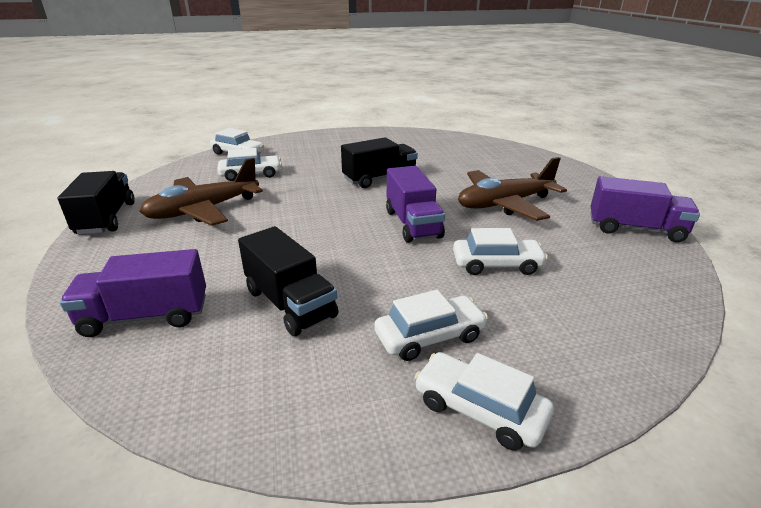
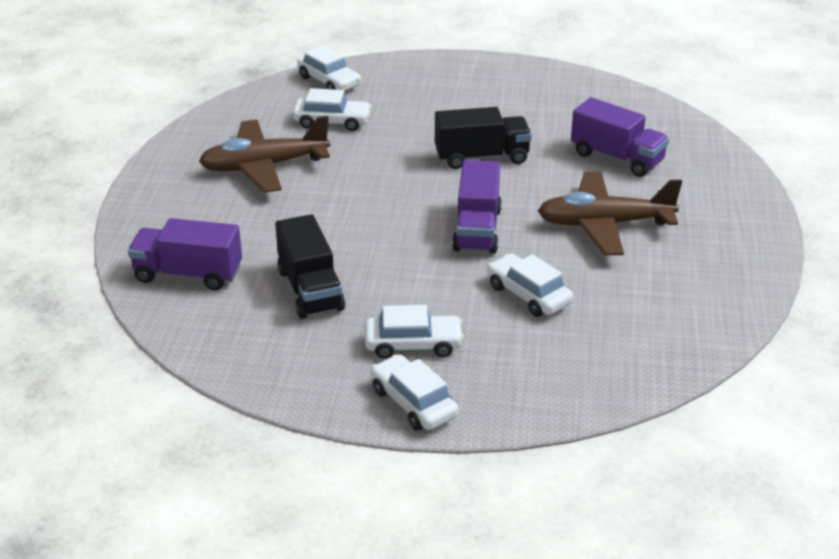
camera: 20 degrees right, 5 degrees up
black truck [58,171,135,235] -> none
white car [453,228,548,275] -> white car turned 150 degrees counterclockwise [487,253,573,317]
purple truck [590,176,700,242] -> purple truck moved to [571,97,669,177]

